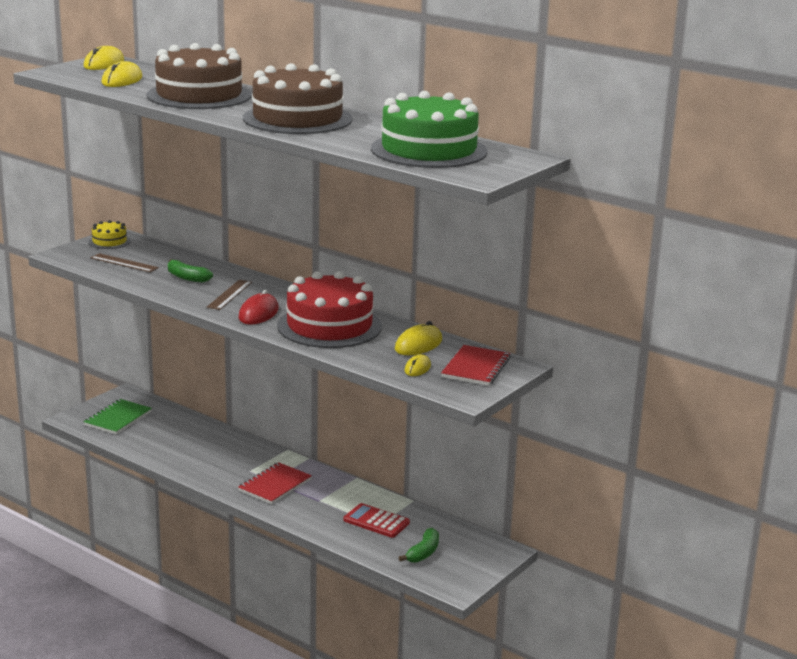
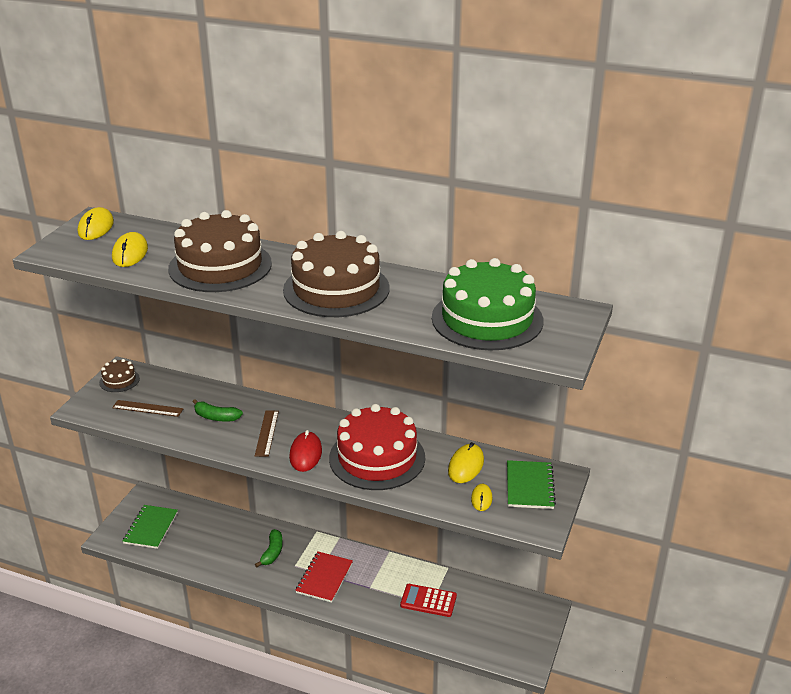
camera: 15 degrees left, 10 degrees up
yellow cake [89,220,131,249] -> brown cake [99,359,140,392]
green banana [398,528,439,563] -> green banana moved to [255,529,283,567]
red notebook [441,345,511,386] -> green notebook [507,460,556,509]

